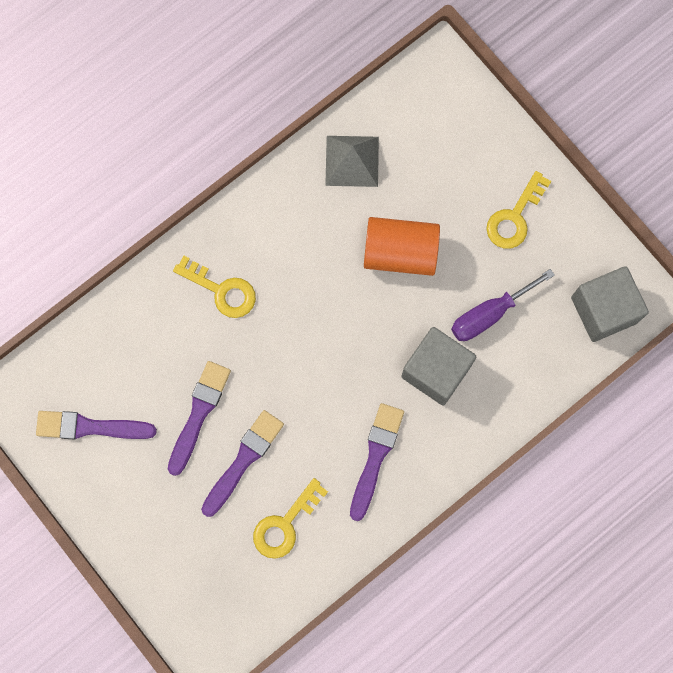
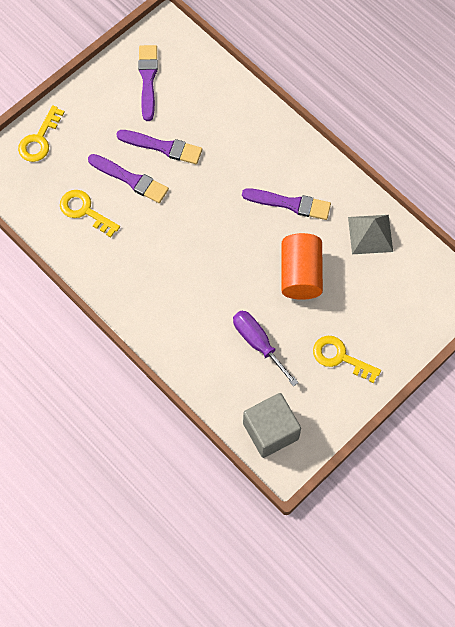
camera: 85 degrees right, 10 degrees down
yellow key [173,256,256,318] -> yellow key moved to [18,105,65,162]
purple brush [350,403,404,521] -> purple brush moved to [242,188,331,220]
grey cube [401,327,476,405] -> none

